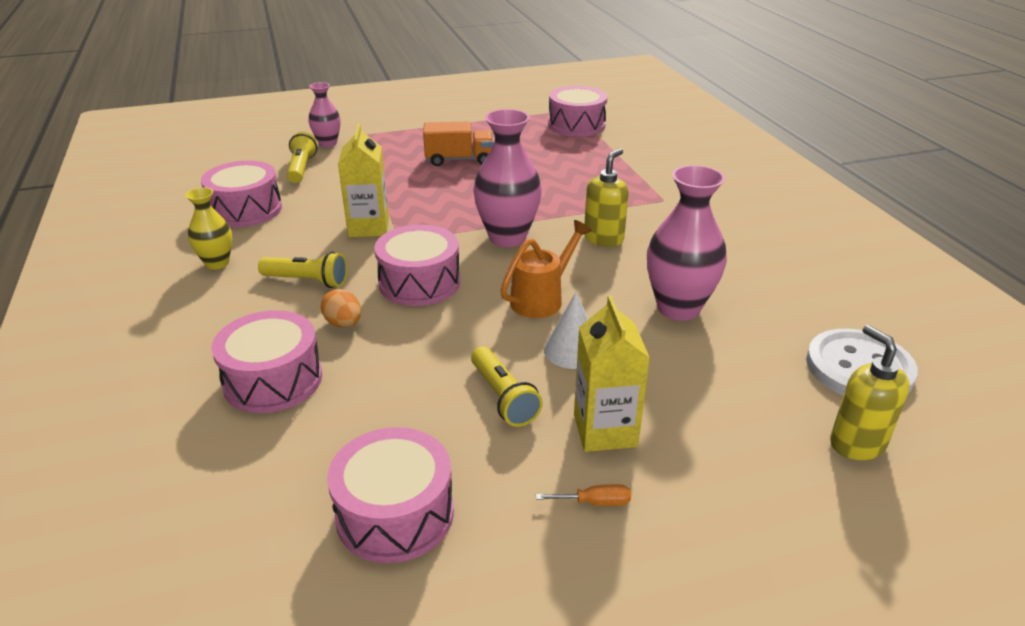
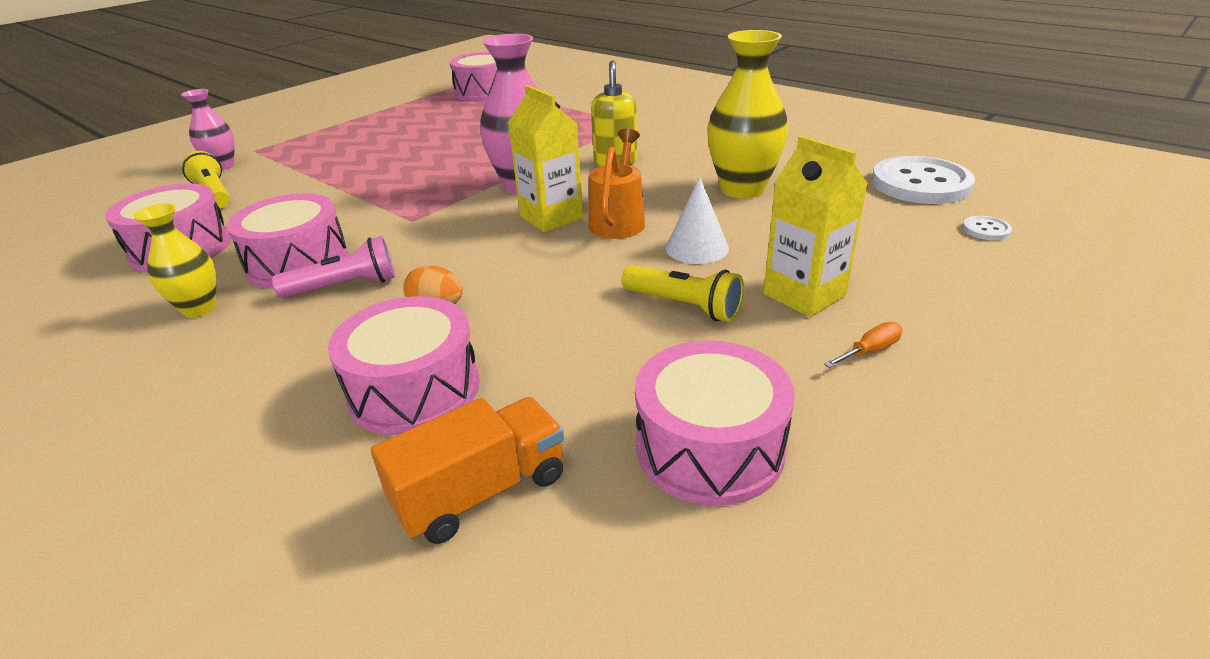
camera: 30 degrees left, 0 degrees up
yellow flashlight [258,252,348,288] -> pink flashlight [272,236,395,298]
yellow carton [338,124,389,237] -> yellow carton moved to [508,85,583,232]
pink drum [374,225,460,306] -> pink drum moved to [226,193,348,288]
orange truck [423,122,493,166] -> orange truck moved to [371,397,564,544]
pink vase [647,165,727,321] -> yellow vase [707,30,788,199]
yellow soap dispenser [830,325,910,460] -> white button [962,216,1012,240]

